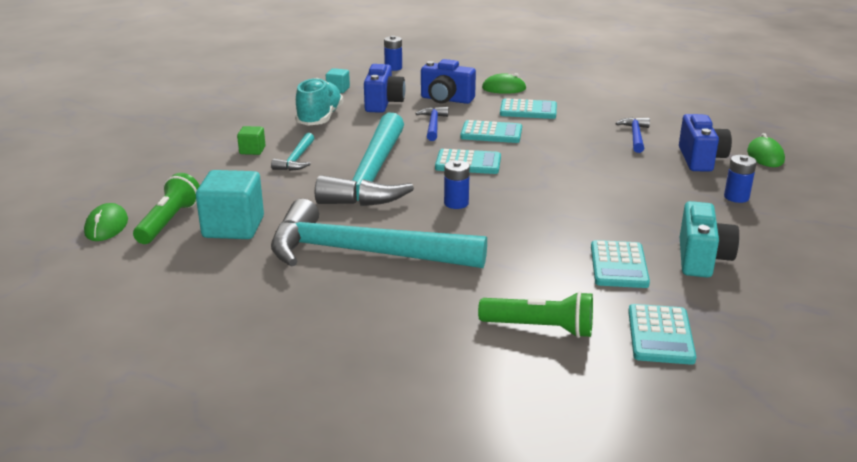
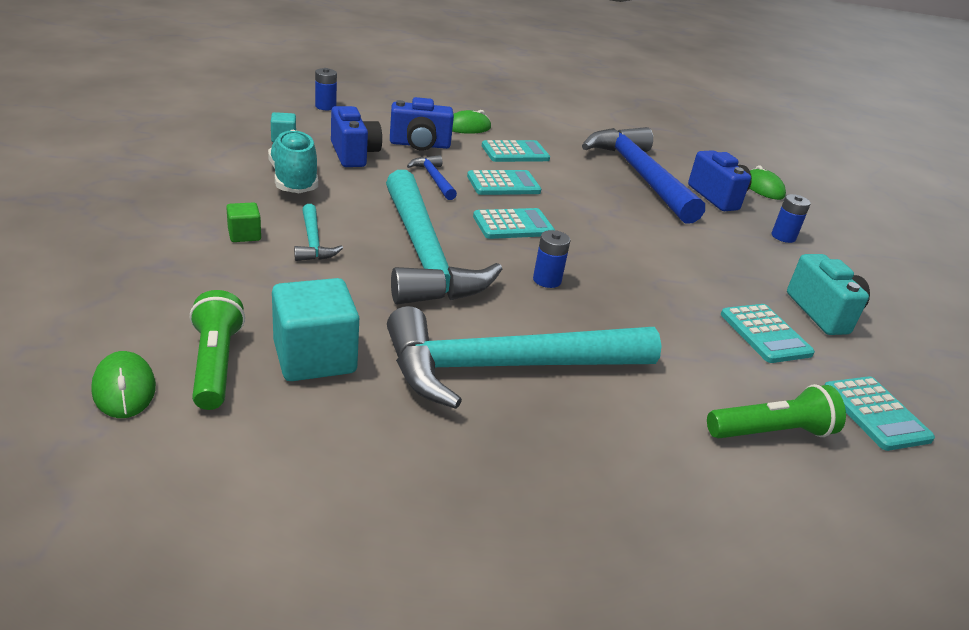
camera: 30 degrees left, 5 degrees up
blue hammer [615,117,650,153] -> blue hammer [582,127,705,224], size x2.34

